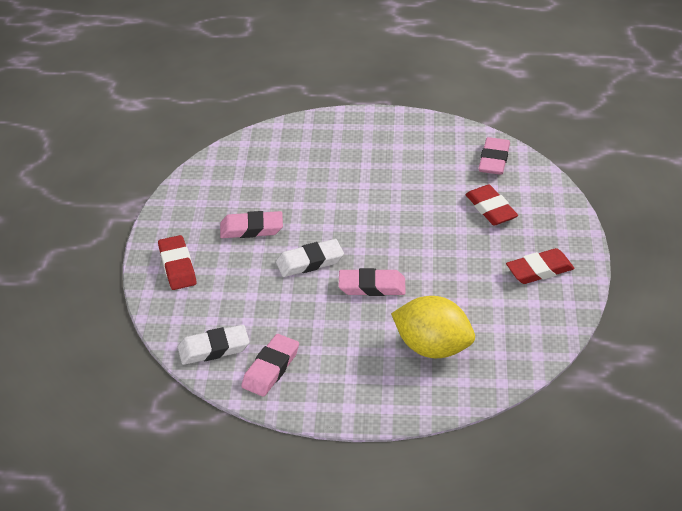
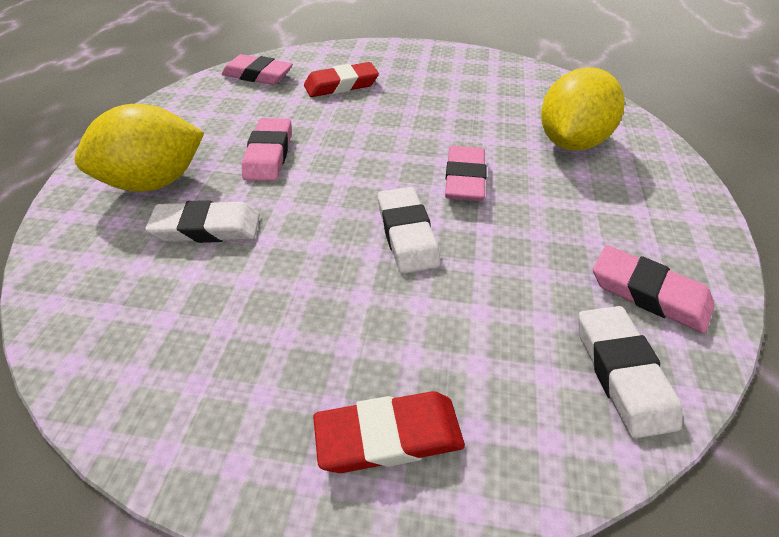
camera: 85 degrees left, 5 degrees up
pink eraser [220,211,283,238] -> pink eraser moved to [242,118,291,181]
red eraser [506,248,575,284] -> none
none -> yellow lemon [74,104,204,192]
none -> white eraser [145,200,260,243]

